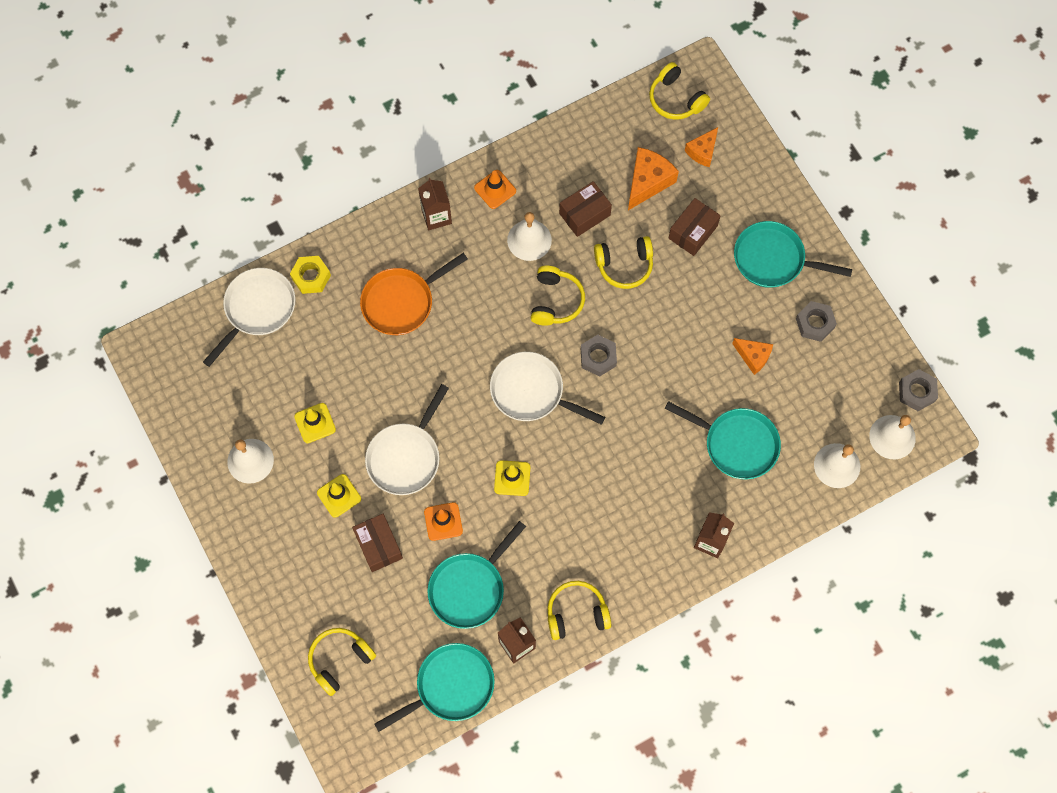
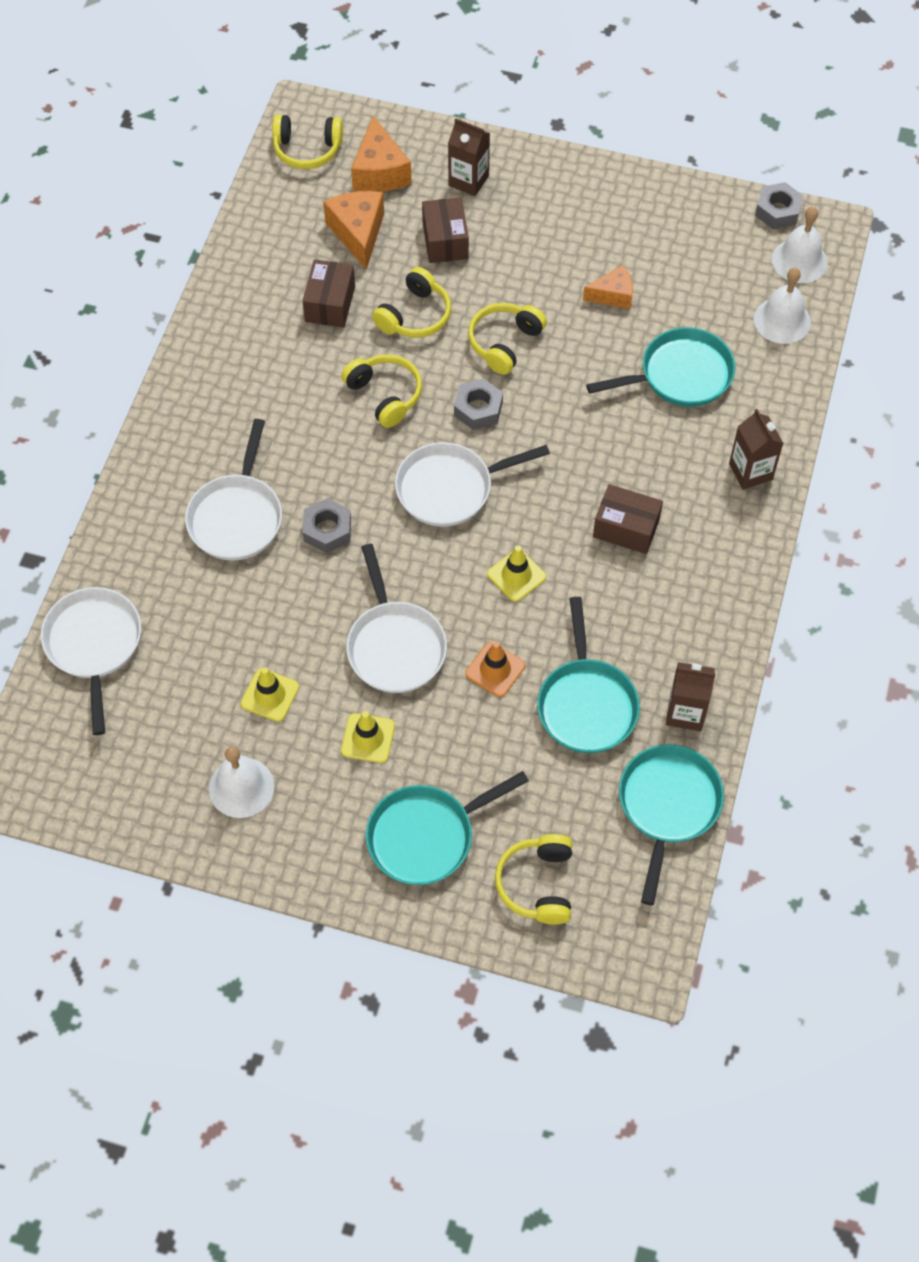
camera: 45 degrees left, 10 degrees down
yellow nut [290,256,331,294] -> none
brown box [352,514,403,572] -> brown box moved to [593,484,663,554]
orange pan [360,253,468,335] -> white pan [185,419,282,560]
brown carton [418,178,452,230] -> brown carton moved to [448,118,490,196]
orange traffic cone [474,170,516,209] -> none
white bell [507,212,552,261] -> none
yellow headphones [547,581,611,640] -> yellow headphones moved to [468,303,547,375]
orange cheese [685,127,718,167] -> orange cheese [351,116,412,192], size x1.55
turquoise pan [734,221,852,288] -> turquoise pan moved to [366,771,529,885]
grey nut [796,301,837,342] -> grey nut moved to [303,498,351,553]

